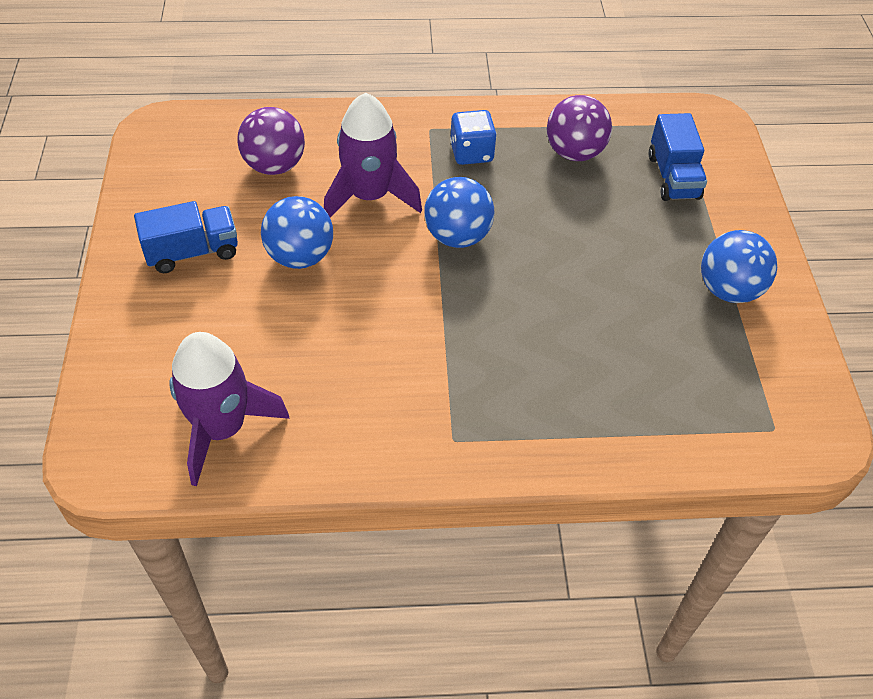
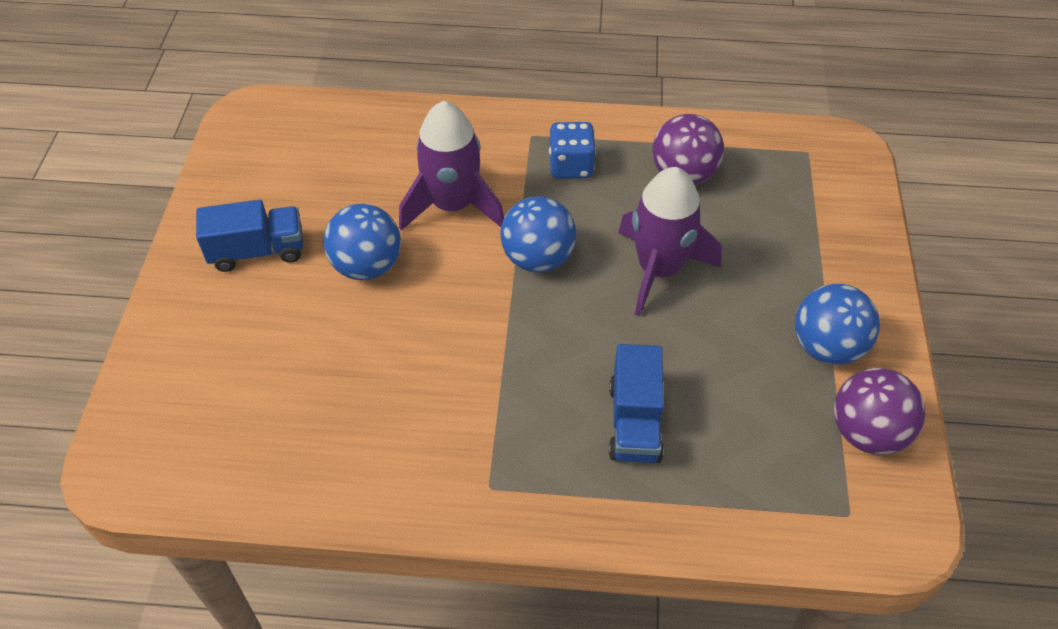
camera: 10 degrees right, 0 degrees up
purple rocket [169,332,290,486] -> purple rocket moved to [618,167,722,316]
purple ball [237,107,305,175] -> purple ball moved to [834,368,925,455]
blue truck [649,113,707,201] -> blue truck moved to [609,344,664,463]

